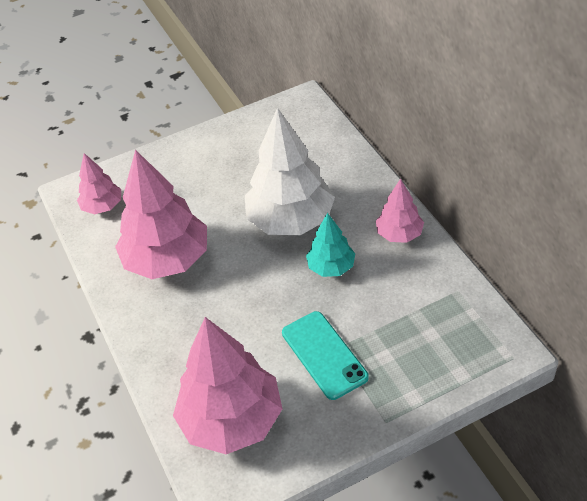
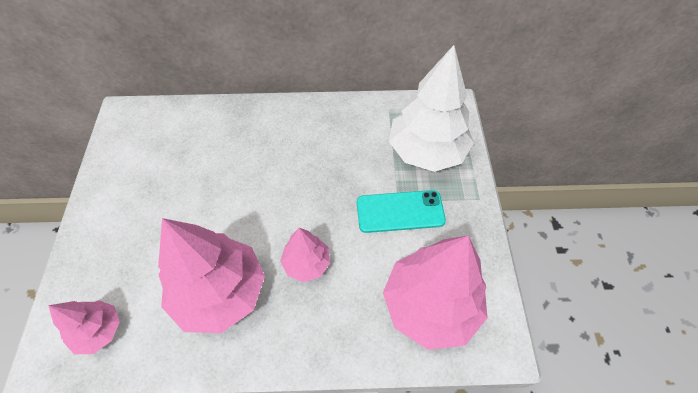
camera: 70 degrees left, 10 degrees up
white tree [245,107,335,235] -> white tree moved to [389,45,474,172]
turquoise tree [306,213,355,277] -> none
pink tree [376,179,424,243] -> pink tree moved to [280,228,330,282]

